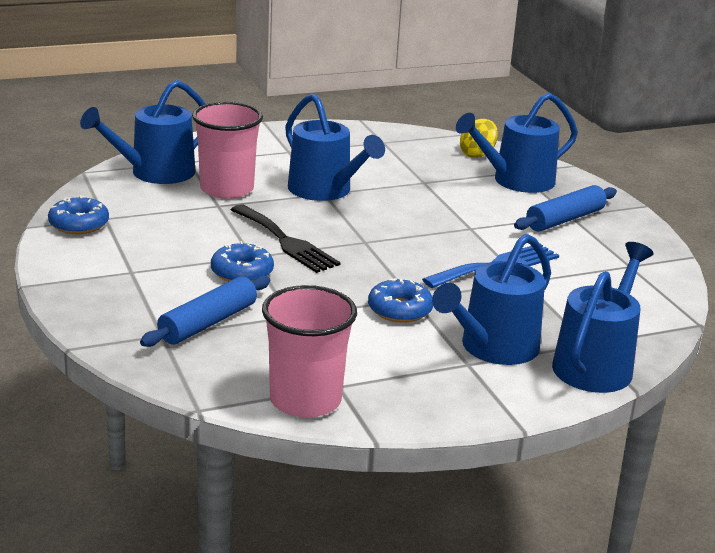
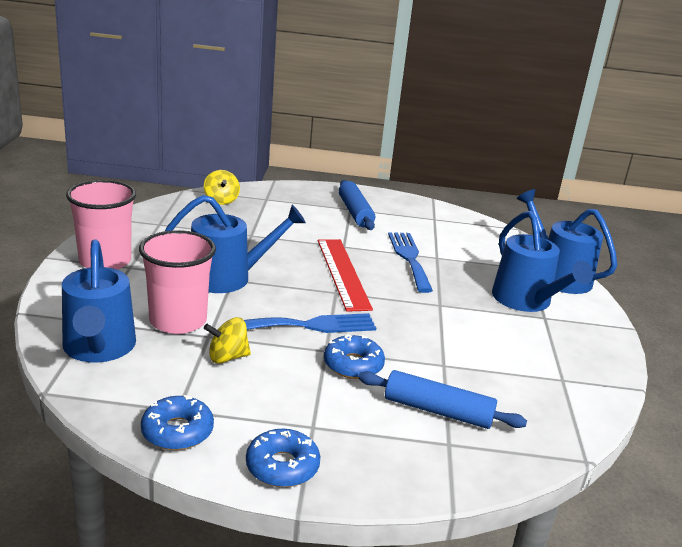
camera: 65 degrees left, 0 degrees up
blue rolling pin [140,275,270,347] -> blue rolling pin turned 45 degrees counterclockwise [358,370,527,429]
black fork [231,204,341,273] -> blue fork [244,313,376,333]
pink cup [262,285,357,418] -> pink cup moved to [66,180,136,270]
blue donut [368,278,433,323] -> blue donut moved to [246,429,320,487]
blue watering can [456,92,578,193] -> none
none -> yellow spinning top [204,317,251,364]
none -> red ruler [318,239,373,312]

